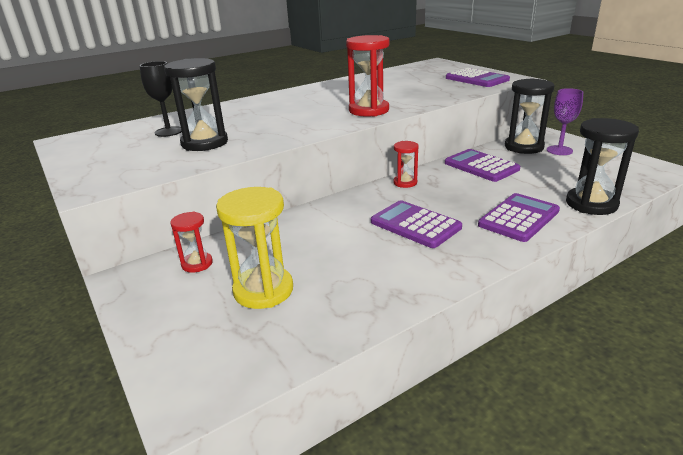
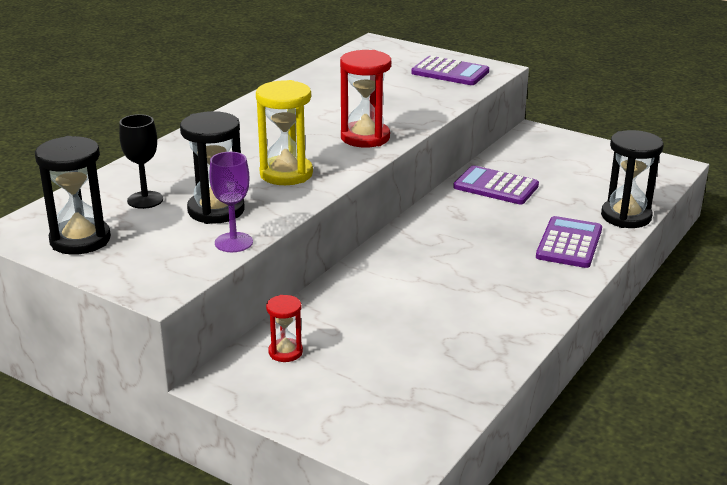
camera: 25 degrees left, 0 degrees up
yellow hourglass [216,187,293,309] -> yellow hourglass moved to [256,80,313,185]
purple calculator [371,200,462,248] -> none
red hourglass [393,141,419,188] -> none
black hourglass [505,78,554,154] -> black hourglass moved to [35,136,111,255]
purple goblet [547,88,583,155] -> purple goblet moved to [209,152,253,252]

